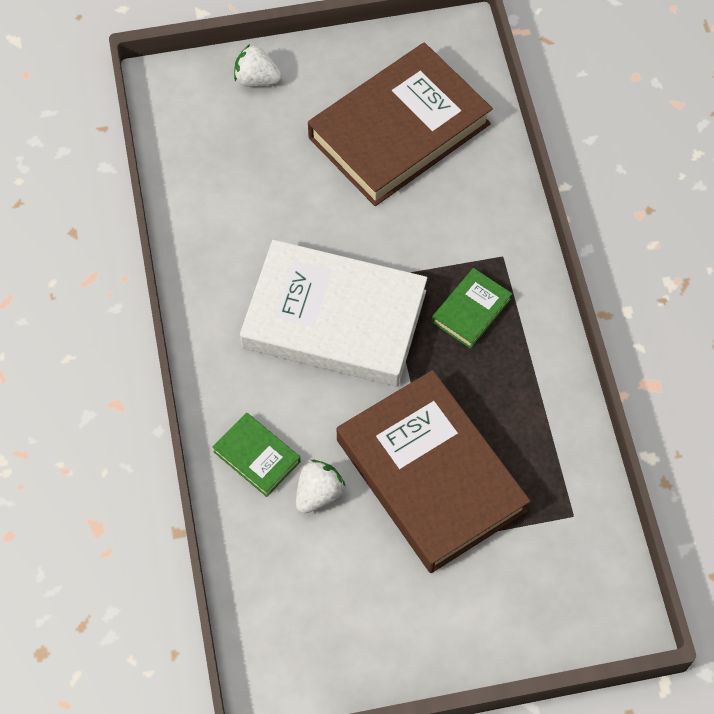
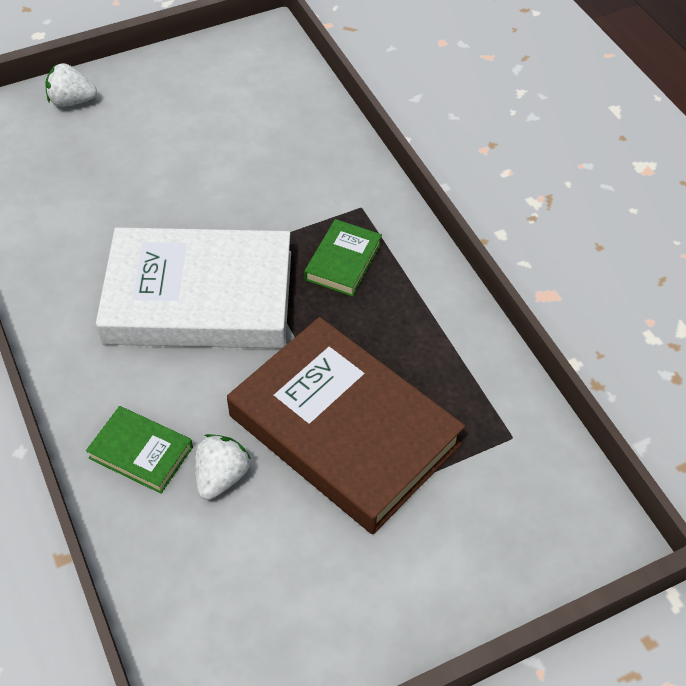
camera: 15 degrees left, 10 degrees down
brown book [308,42,493,206] -> none

